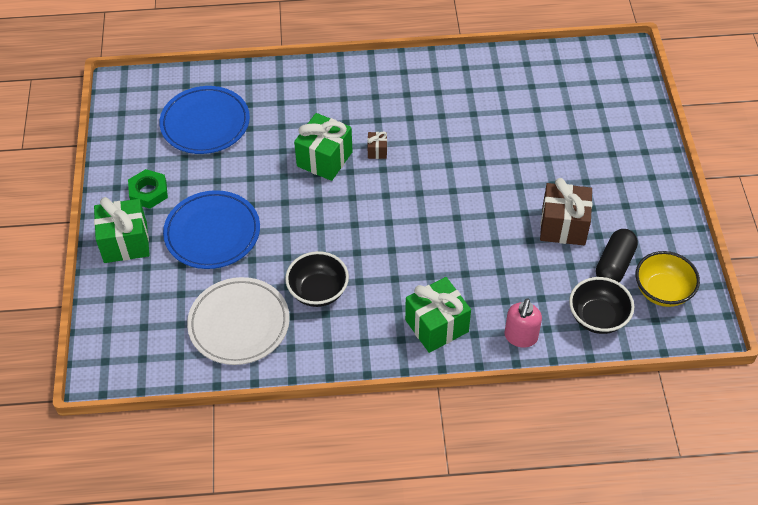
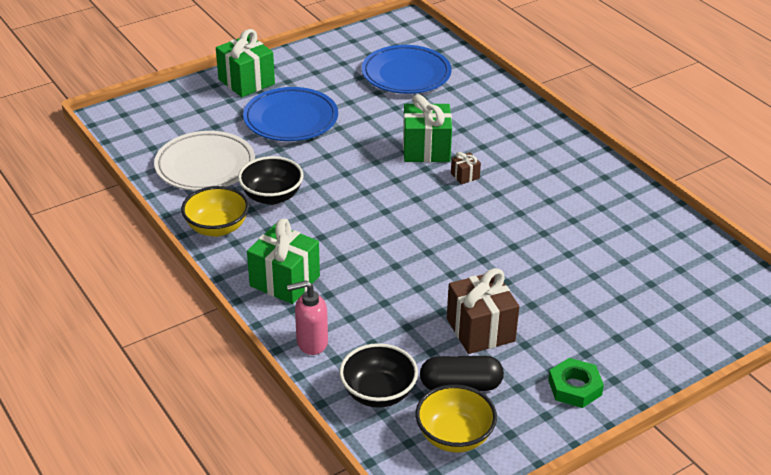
camera: 60 degrees right, 15 degrees down
green nut [128,169,168,209] -> green nut moved to [548,358,604,408]
none -> yellow bowl [181,186,249,237]

